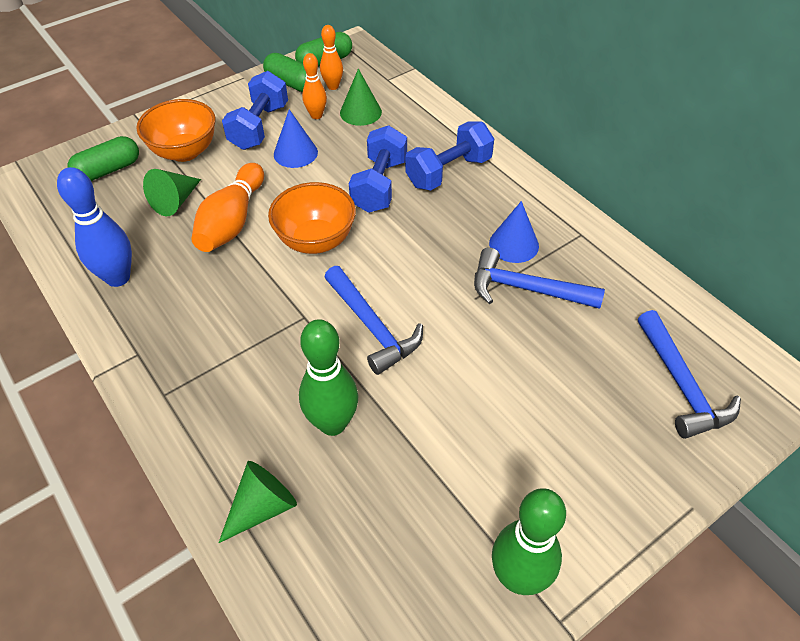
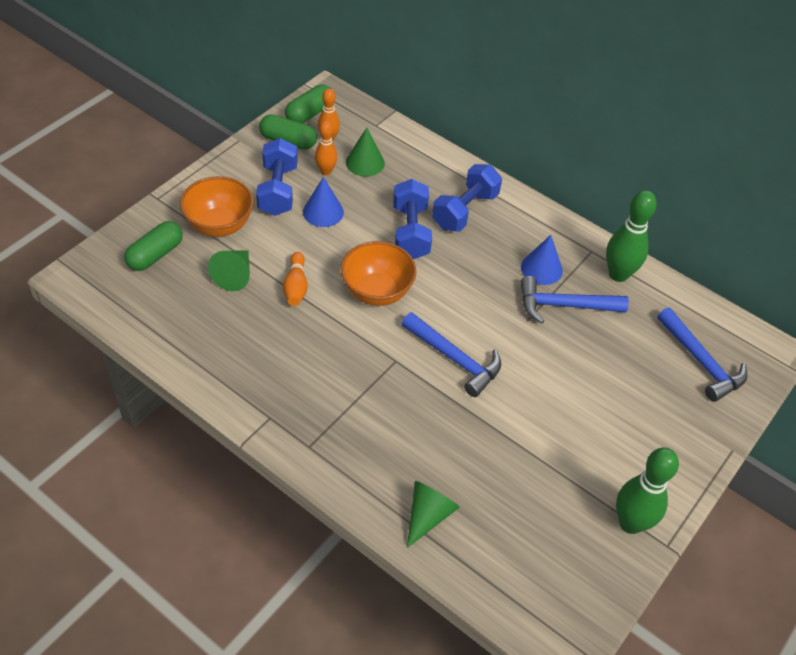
camera: 20 degrees left, 0 degrees up
blue bowling pin [57,167,132,287] -> none
orange bowling pin [191,163,264,252] -> orange bowling pin [283,252,308,306], size x0.60
green bowling pin [299,319,358,436] -> green bowling pin moved to [606,190,657,282]

